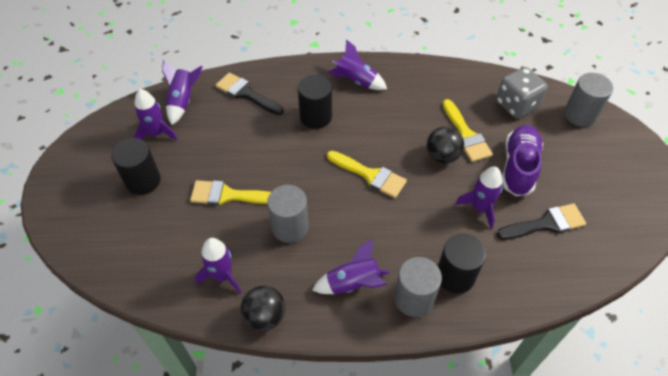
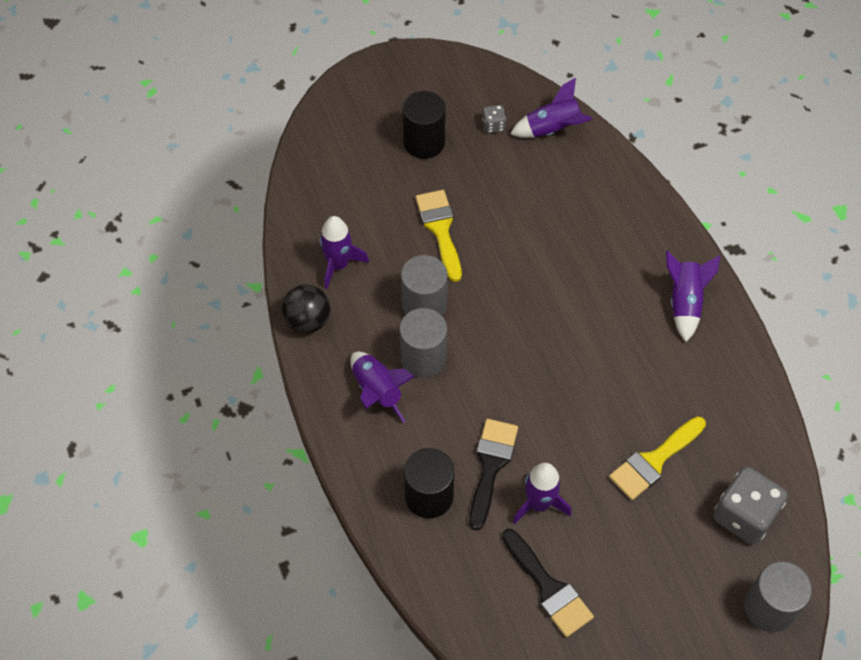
camera: 70 degrees right, 5 degrees up
purple rocket [134,89,177,140] -> grey dice [482,105,506,133]
black brush [216,72,284,115] -> black brush moved to [469,419,518,530]
black cylinder [298,75,332,129] -> none
yellow brush [327,151,407,198] -> none
grey cylinder [394,257,442,317] -> grey cylinder moved to [399,308,447,378]
black ball [427,126,464,163] -> none
purple shoe [502,125,543,196] -> none

